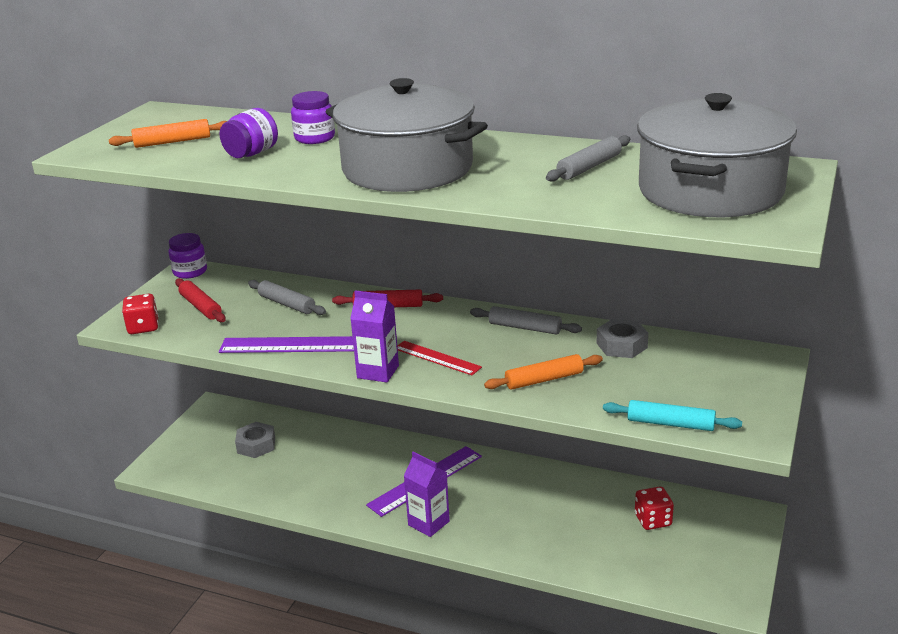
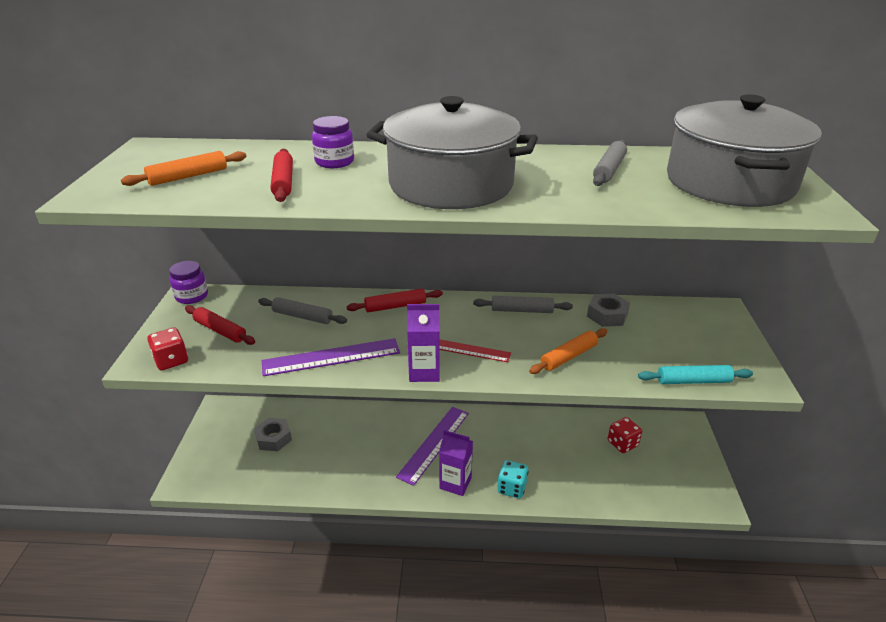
camera: 20 degrees left, 5 degrees up
purple jar [220,108,278,158] -> red rolling pin [270,149,293,202]
none -> turquoise dice [497,460,529,499]

